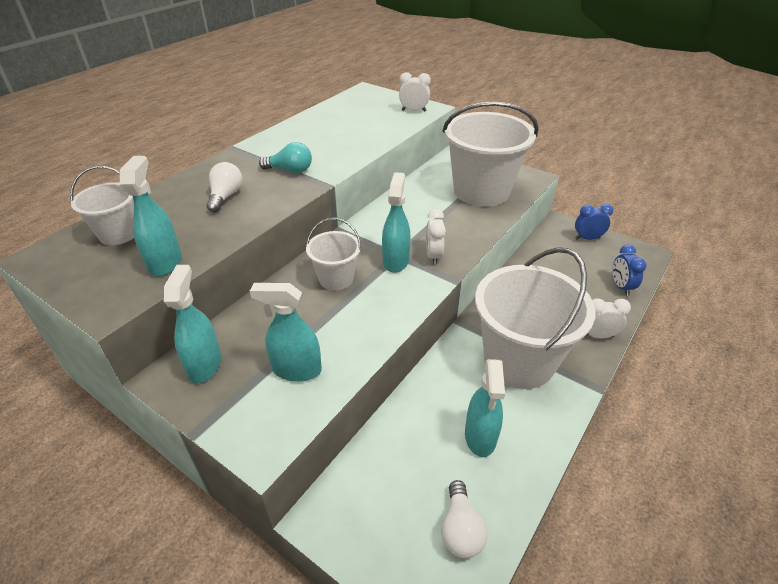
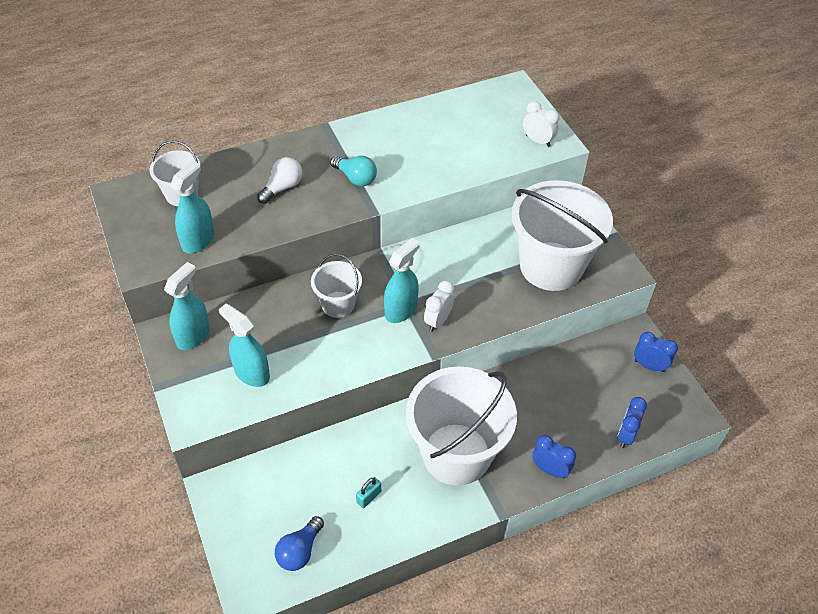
camera: 30 degrees right, 10 degrees up
white light bulb [441,480,488,558] -> blue light bulb [275,516,324,571]
turquoise spray bottle [465,359,505,457] -> turquoise padlock [356,477,381,508]
white clock [587,298,631,339] -> blue clock [532,435,576,478]

